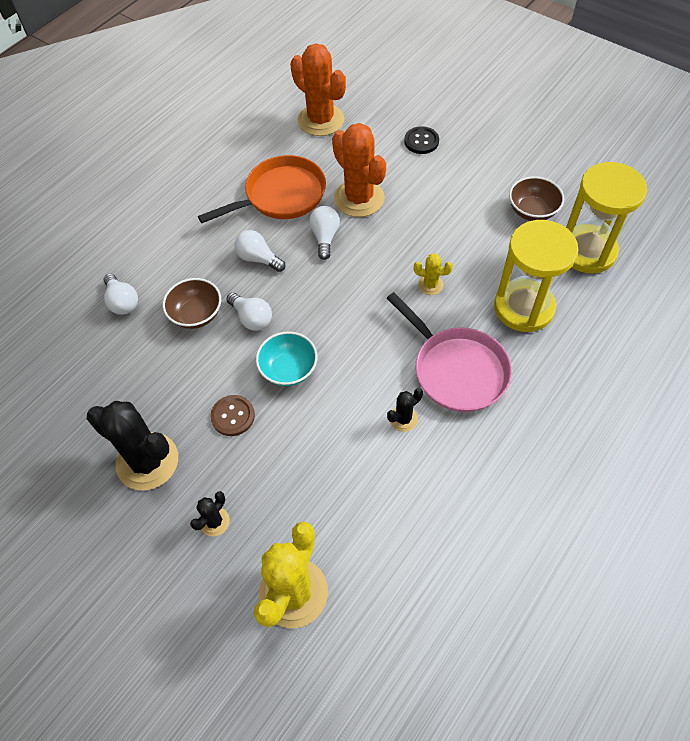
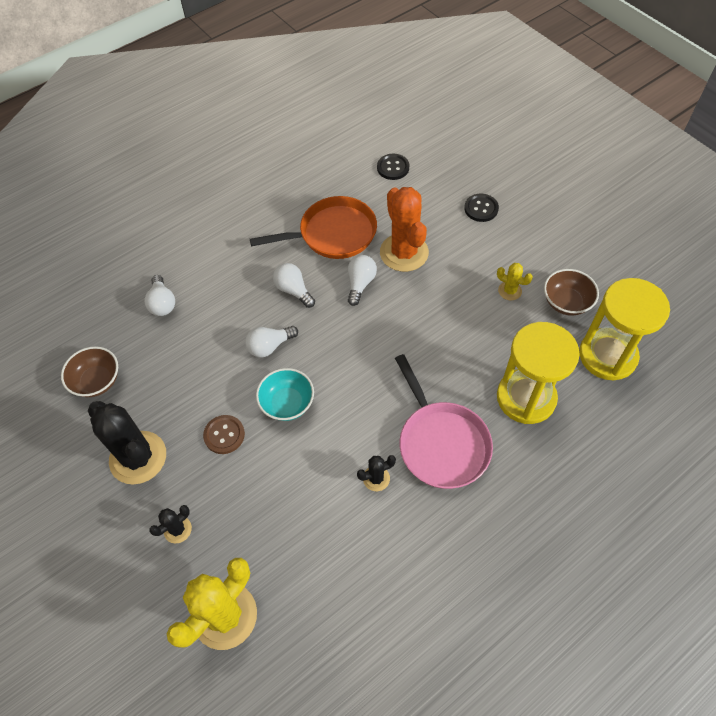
camera: 15 degrees right, 0 degrees up
brown bowl [163,278,221,329] -> brown bowl moved to [61,346,118,397]
white light bulb [226,293,272,331] -> white light bulb turned 90 degrees clockwise [245,326,298,358]
orange cactus [290,43,346,136] -> black button [377,154,409,180]
yellow cactus [414,253,453,295] -> yellow cactus moved to [497,263,533,300]

